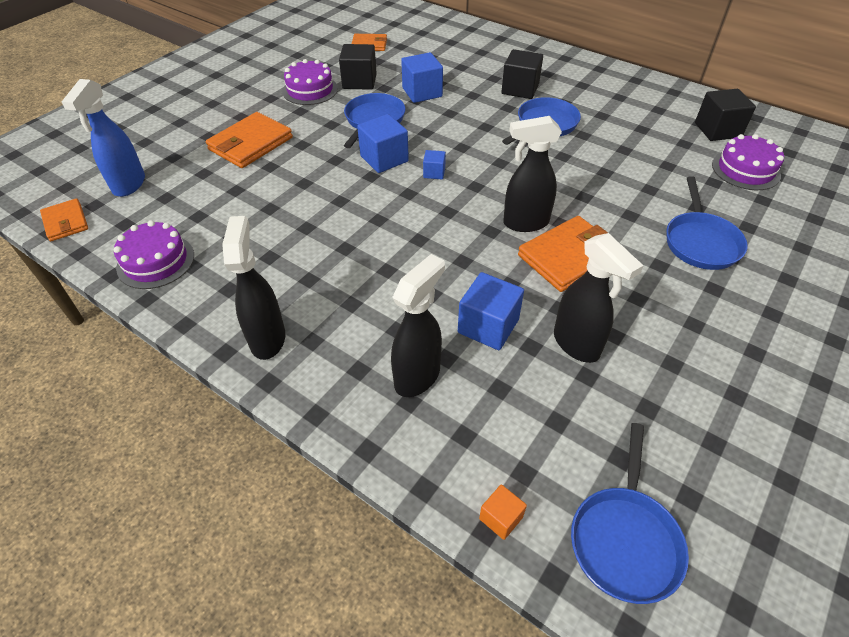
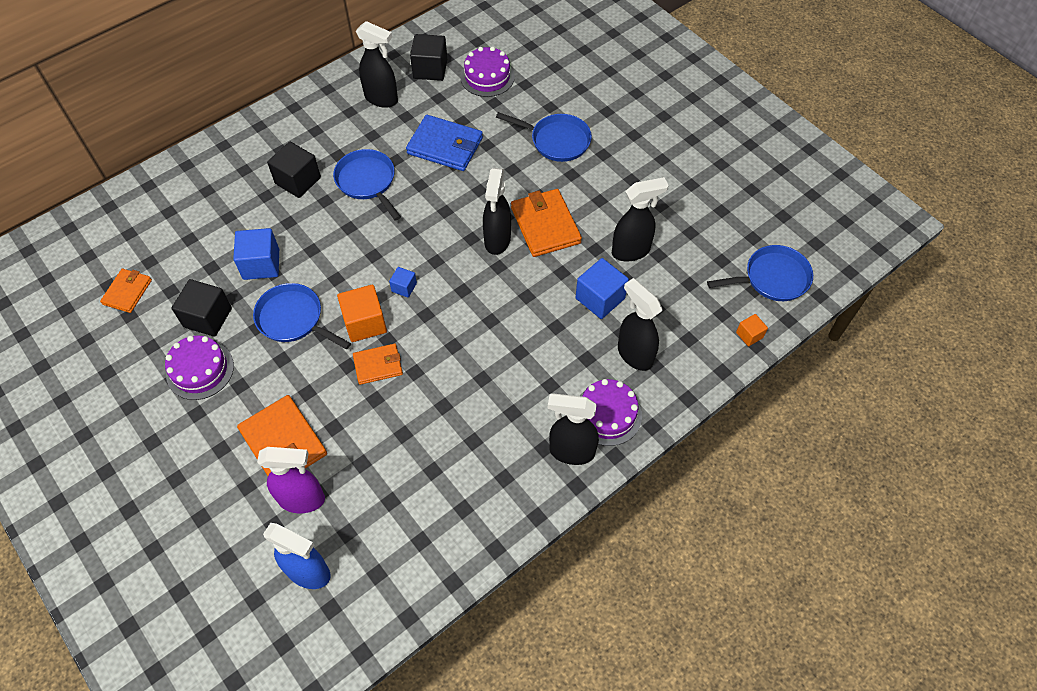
camera: 75 degrees left, 10 degrees up
orange wallet [40,198,88,241] -> orange wallet moved to [353,344,403,385]
purple cake [114,221,194,289] -> purple cake moved to [580,379,642,446]
blue cube [357,114,409,173] -> orange cube [337,285,387,342]
blue pan [571,423,689,604] -> blue pan turned 45 degrees counterclockwise [707,245,813,301]
none -> purple spray bottle [257,447,325,513]
none -> black spray bottle [356,21,398,108]
none -> blue wallet [406,115,483,171]

